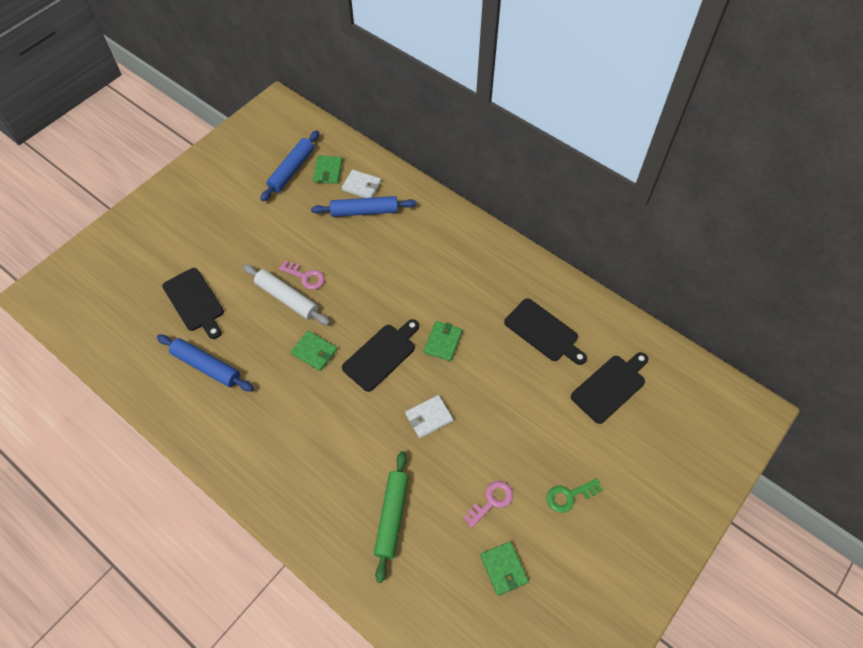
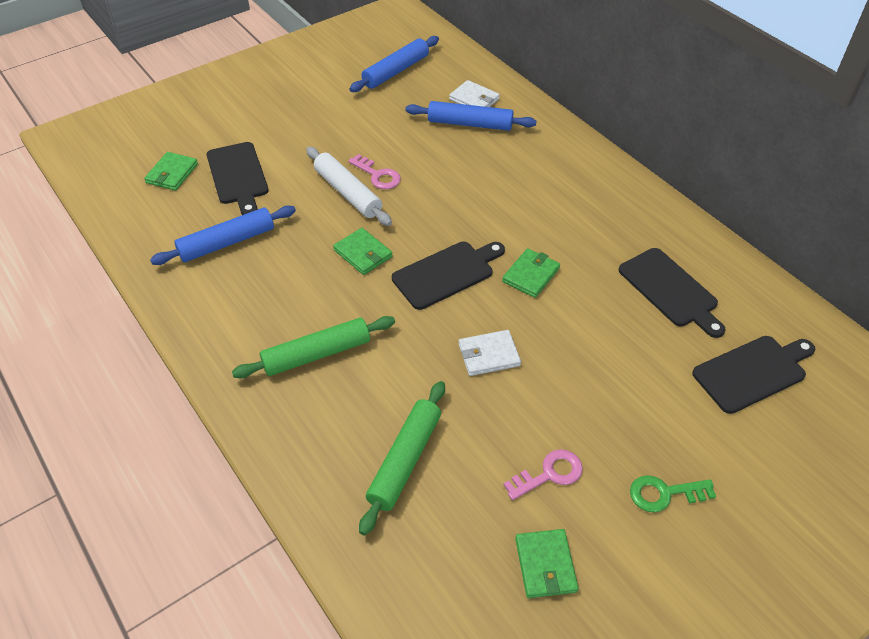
camera: 15 degrees right, 10 degrees down
blue rolling pin [157,335,253,391] -> blue rolling pin turned 75 degrees counterclockwise [150,206,296,265]
green wallet [313,155,343,184] -> green wallet moved to [144,152,198,191]
none -> green rolling pin [232,316,395,378]

